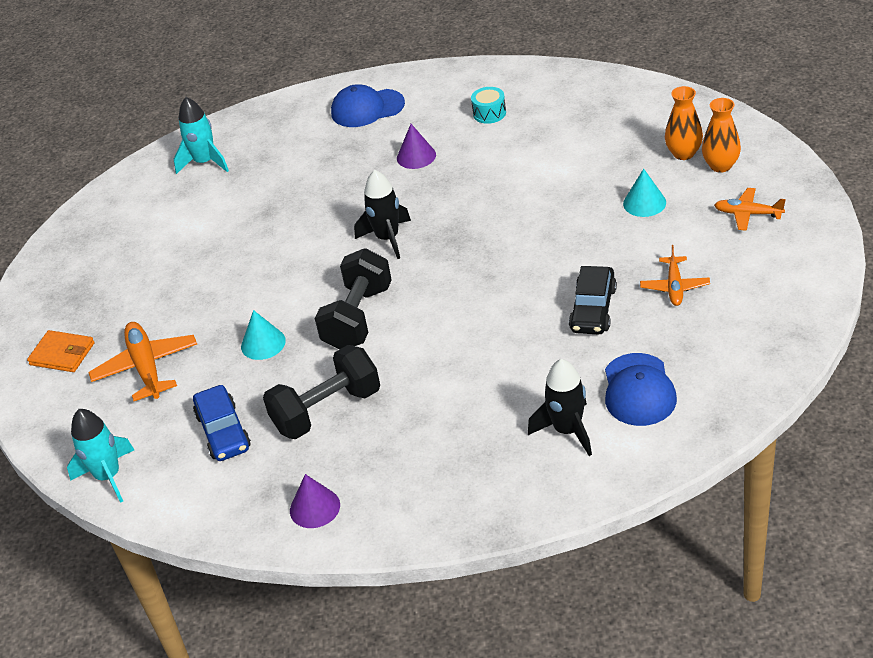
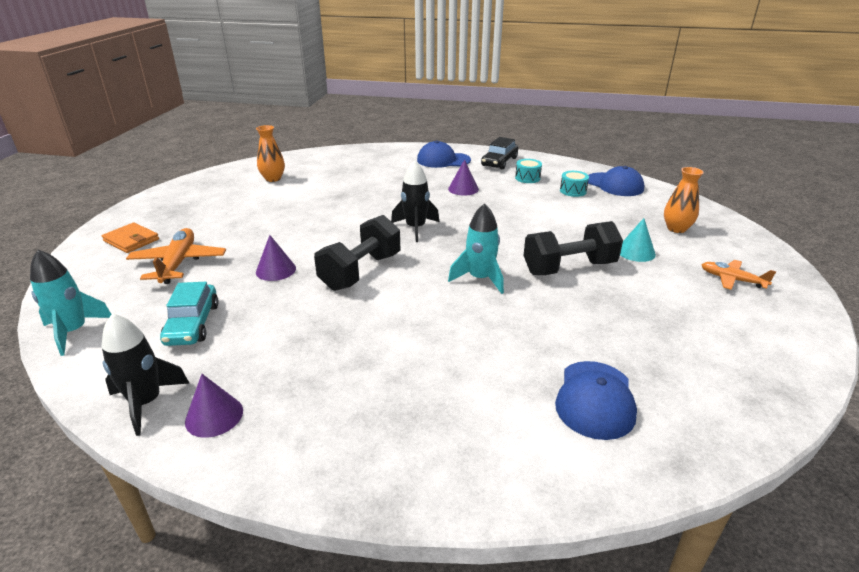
camera: 10 degrees right, 10 degrees down
turquoise rocket [174,97,229,174] -> turquoise rocket moved to [448,203,504,294]
blue car [193,385,251,461] -> turquoise car [160,282,219,346]
turquoise cone [241,310,286,360] -> purple cone [256,235,296,281]
black dumbbell [263,345,380,439] -> black dumbbell moved to [523,221,623,275]
black rocket [528,359,592,456] -> black rocket moved to [102,313,189,436]
black car [569,266,617,334] -> black car moved to [481,137,518,169]
orange plane [640,245,710,306] -> none
orange vase [702,98,741,173] -> orange vase moved to [256,125,285,182]
none -> turquoise drum [560,171,589,197]
none -> blue cap [588,166,644,196]

